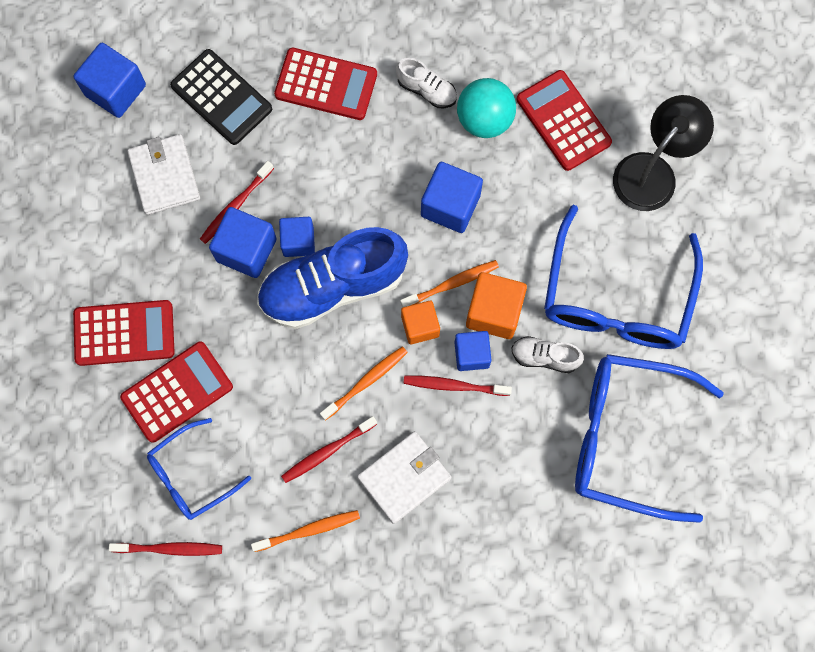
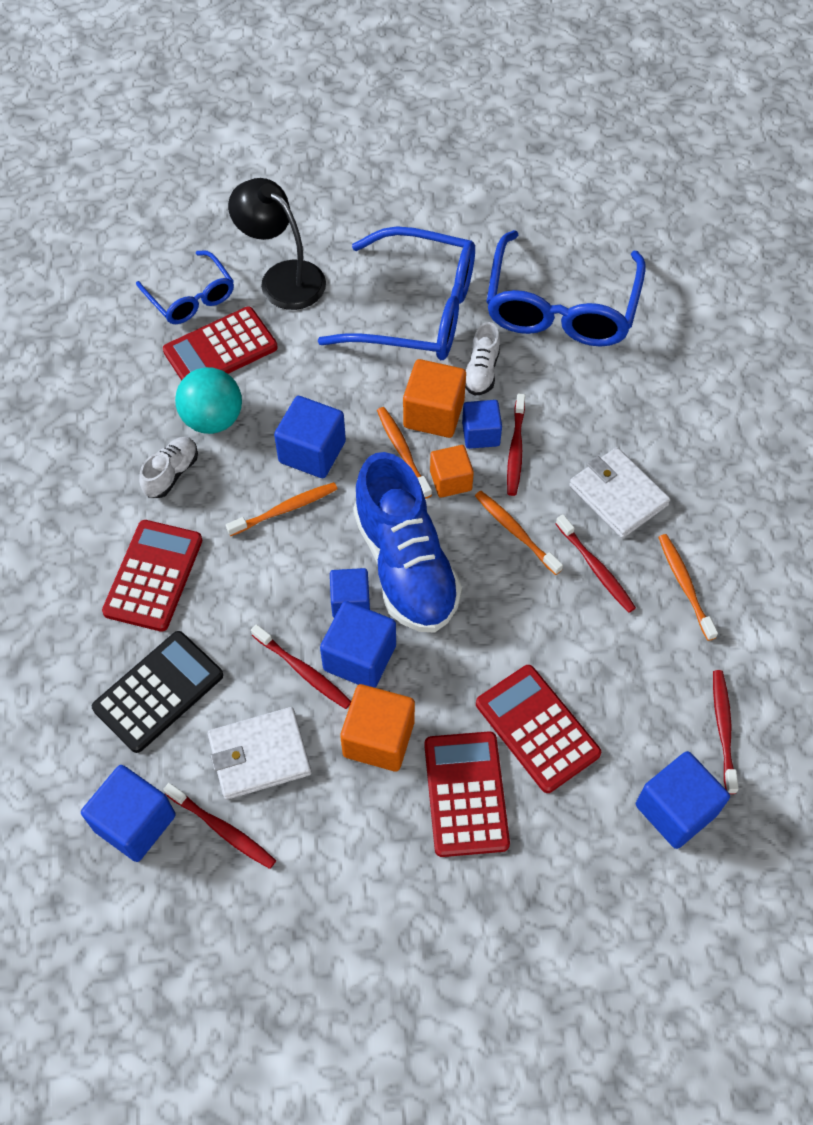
camera: 90 degrees left, 15 degrees down
blue glasses [147,418,251,520] -> blue glasses moved to [136,250,234,324]
none -> red toothbrush [163,783,276,869]
none -> orange toothbrush [226,482,337,536]
none -> orange cube [340,684,415,772]
none -> blue cube [636,751,730,849]

